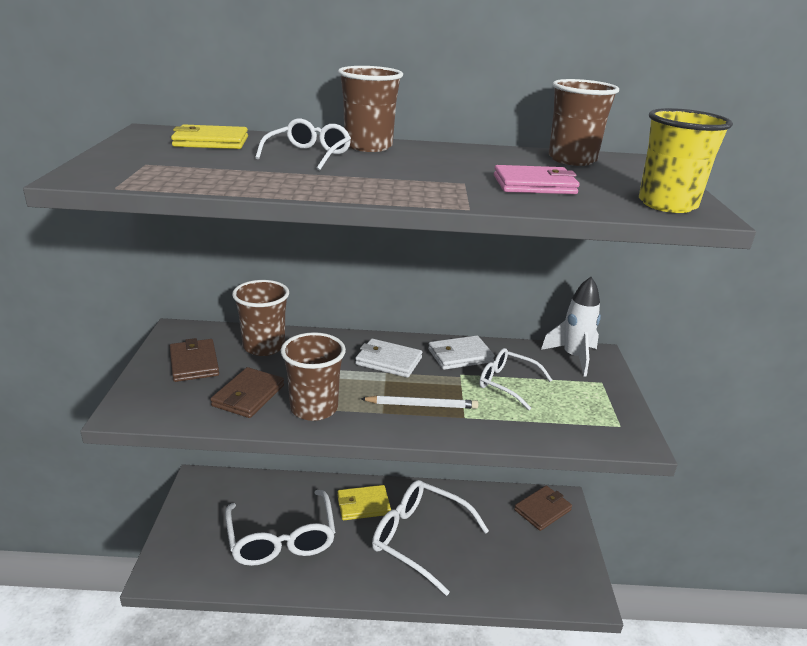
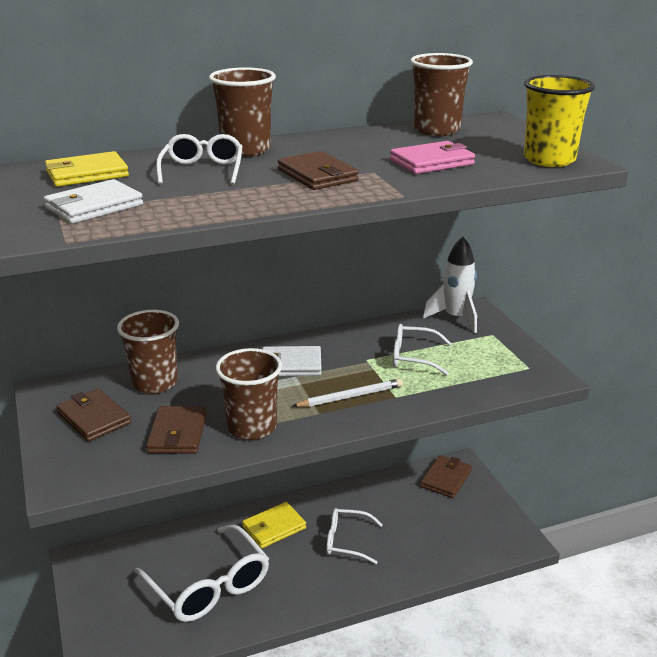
camera: 20 degrees left, 0 degrees up
white glasses [372,480,489,596] -> white glasses [326,508,383,564], size x0.57
white wallet [428,335,495,370] -> white wallet moved to [44,179,143,224]
none -> brown wallet [278,151,359,190]

